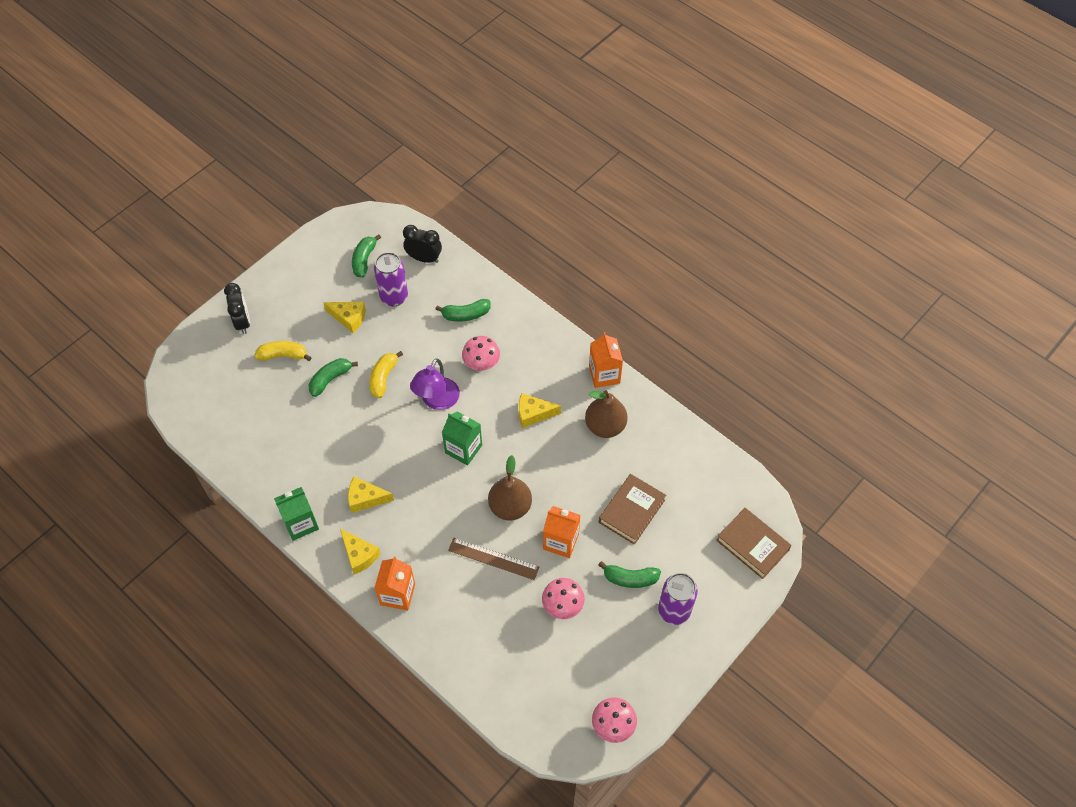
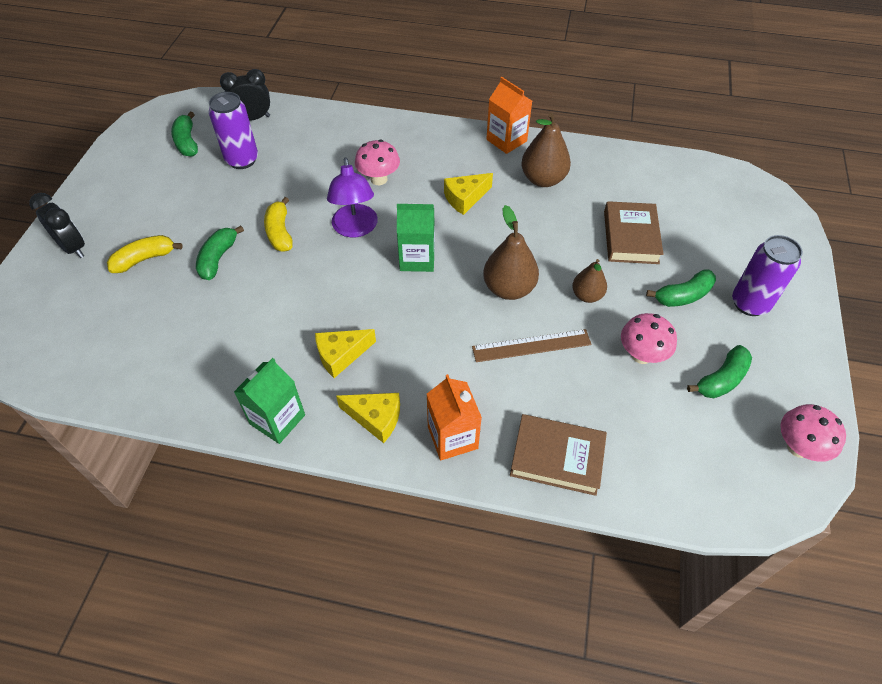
camera: 30 degrees left, 5 degrees down
yellow cheese [323,302,366,333] -> none
green banana [435,299,490,322] -> green banana moved to [687,345,752,398]
orange carton [543,506,580,558] -> brown pear [572,259,607,303]
brown book [716,508,792,579] -> brown book moved to [510,414,607,496]

